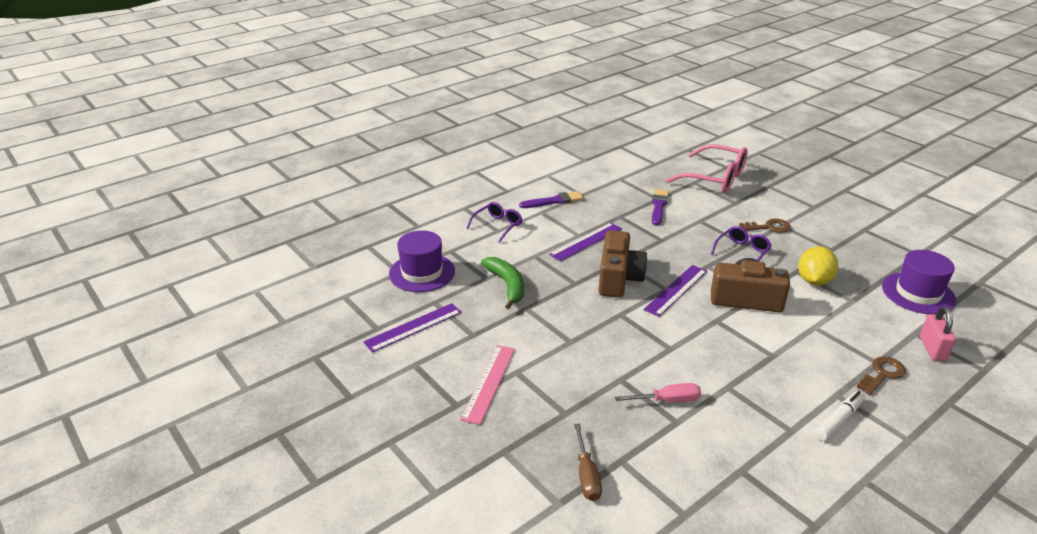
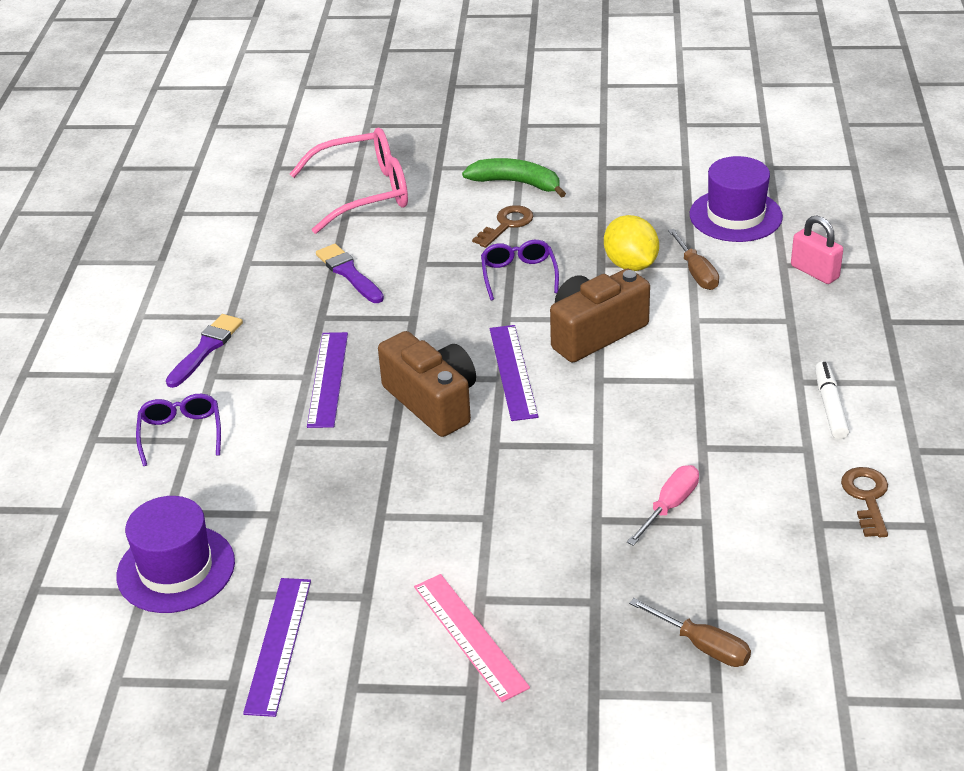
camera: 45 degrees left, 5 degrees up
green banana [481,257,524,309] -> green banana moved to [462,158,566,198]
brown key [857,356,906,395] -> brown key moved to [841,467,888,537]
none -> brown screwdriver [668,229,719,290]

